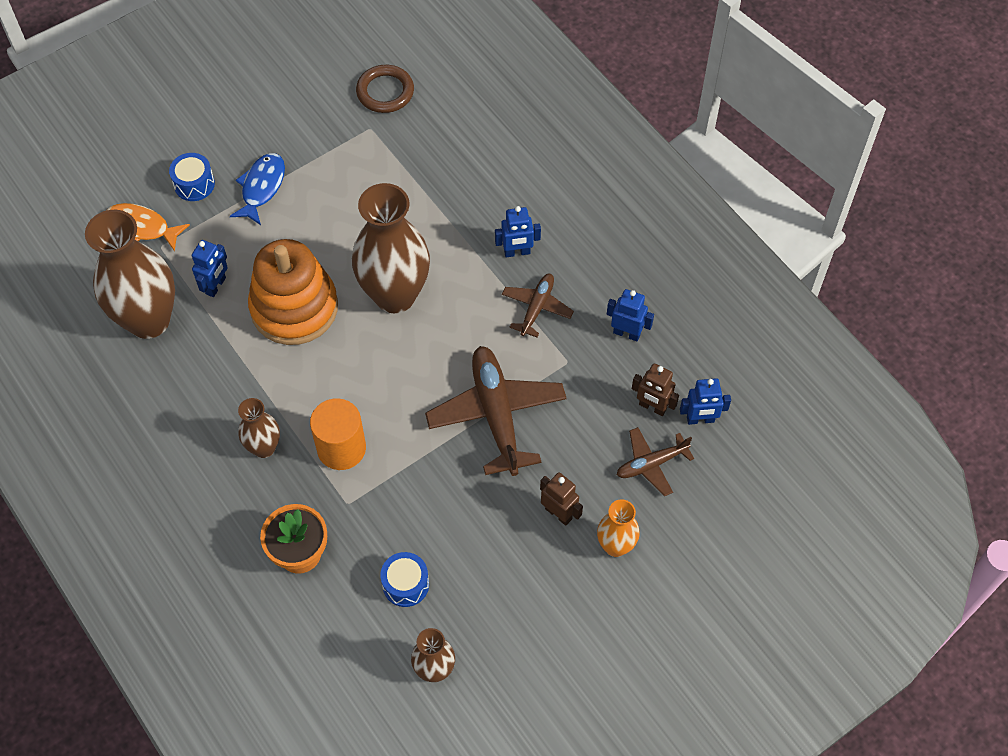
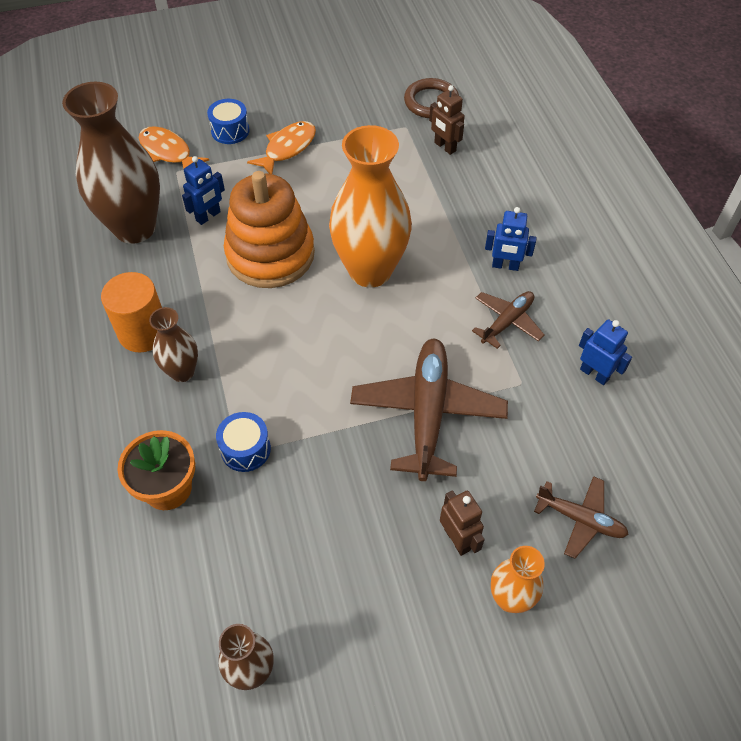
camera: 20 degrees right, 5 degrees down
blue fish [230,153,285,225] -> orange fish [247,121,316,174]
orange cylinder [310,398,366,470] -> orange cylinder moved to [101,272,162,353]
brown vase [352,183,430,313] -> orange vase [329,125,412,288]
blue drum [380,552,429,607] -> blue drum moved to [216,412,271,472]
brown plane [617,427,694,496] -> brown plane turned 150 degrees counterclockwise [534,476,629,559]
brown robot [632,364,679,416] -> brown robot moved to [429,85,465,155]
blue robot [680,378,731,425] -> none

